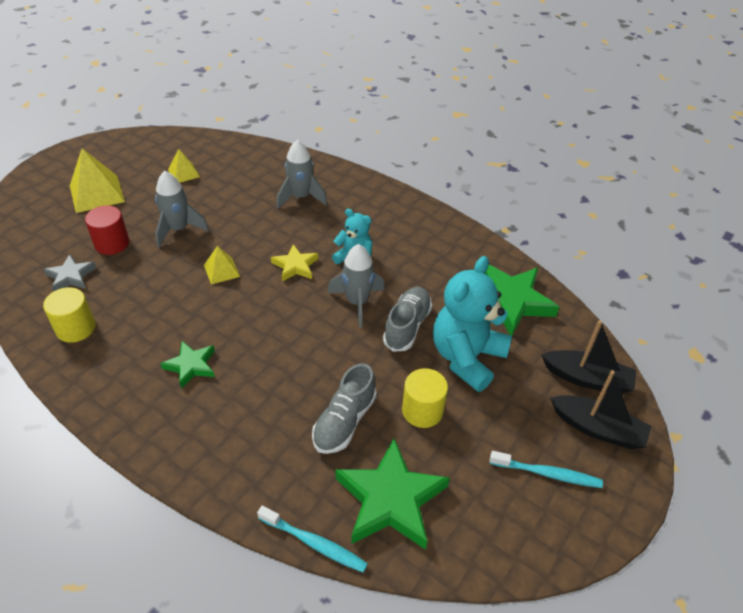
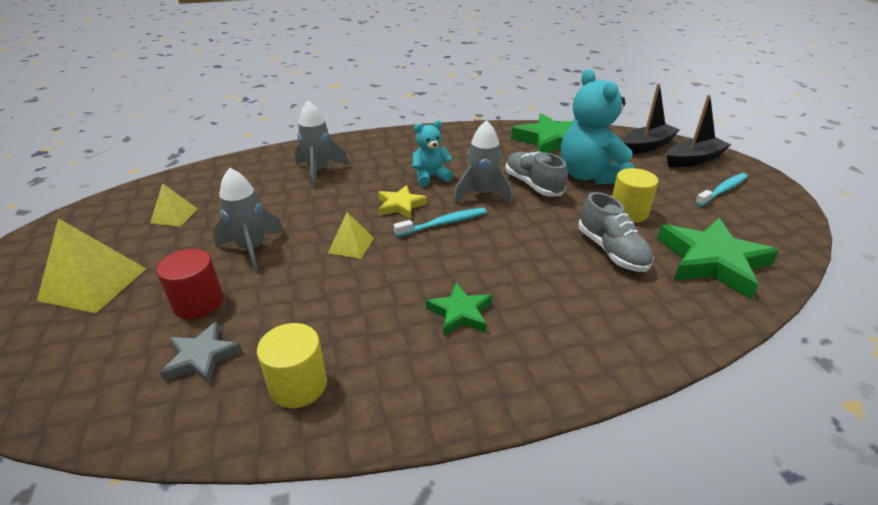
camera: 50 degrees left, 10 degrees down
turquoise toothbrush [257,506,368,573] -> turquoise toothbrush moved to [394,208,487,237]

